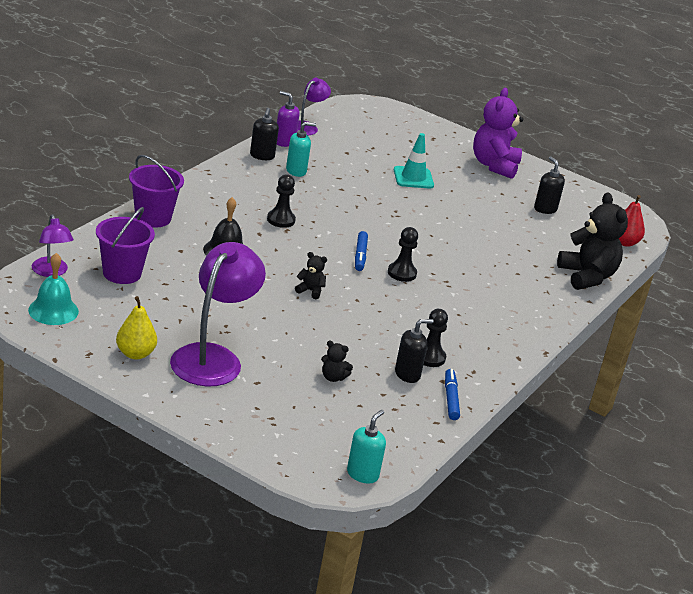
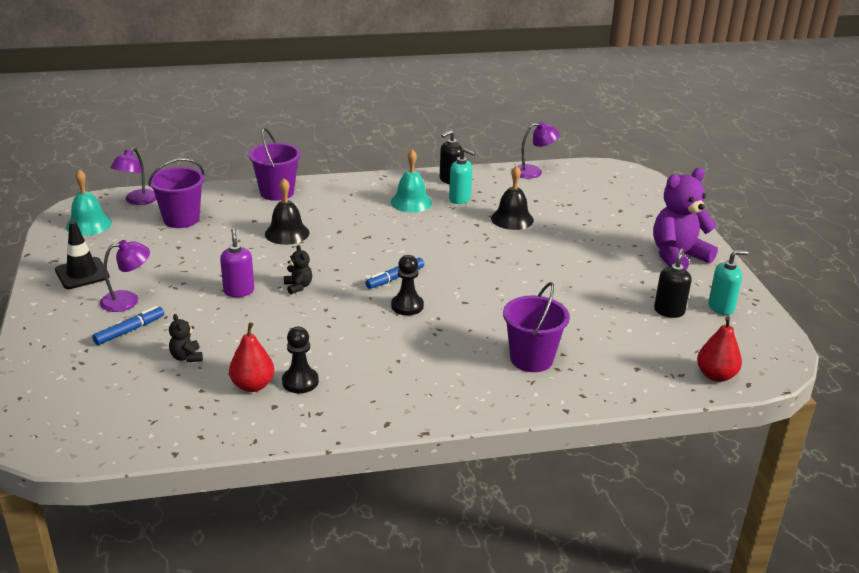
camera: 50 degrees right, 0 degrees up
yellow pear [116,296,157,360] -> black traffic cone [55,221,109,289]
purple lamp [170,242,266,387] -> purple lamp [100,240,150,312], size x0.54
black pawn [267,174,296,228] -> none
purple soap dispenser [277,91,300,147] -> purple soap dispenser moved to [220,228,254,297]
turquoise soap dispenser [347,410,386,484] -> turquoise soap dispenser moved to [708,250,748,315]
turquoise traffic cone [394,133,434,189] -> none
black soap dispenser [395,319,434,383] -> red pear [229,322,274,392]
blue marker [445,369,460,420] -> blue marker moved to [92,306,164,345]
black teddy bear [557,192,628,290] -> none
none -> turquoise bell [390,149,432,212]
none -> black bell [491,166,534,230]
none -> purple bucket [503,282,570,372]

